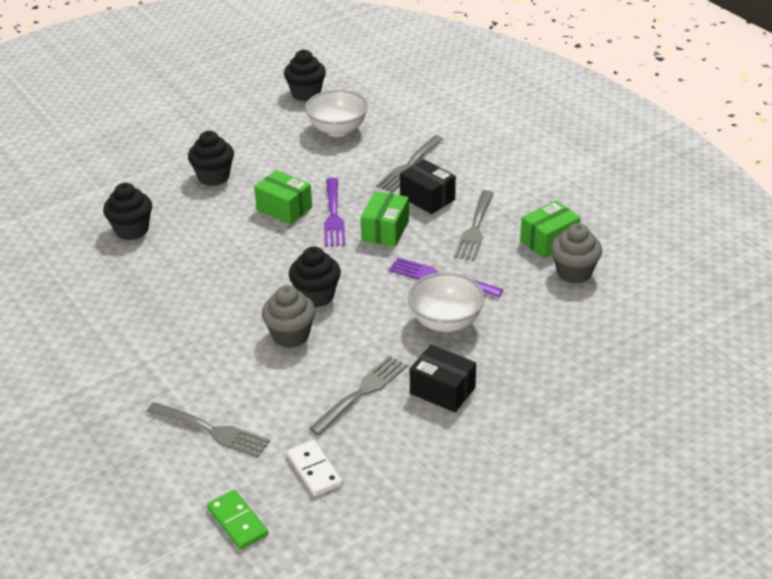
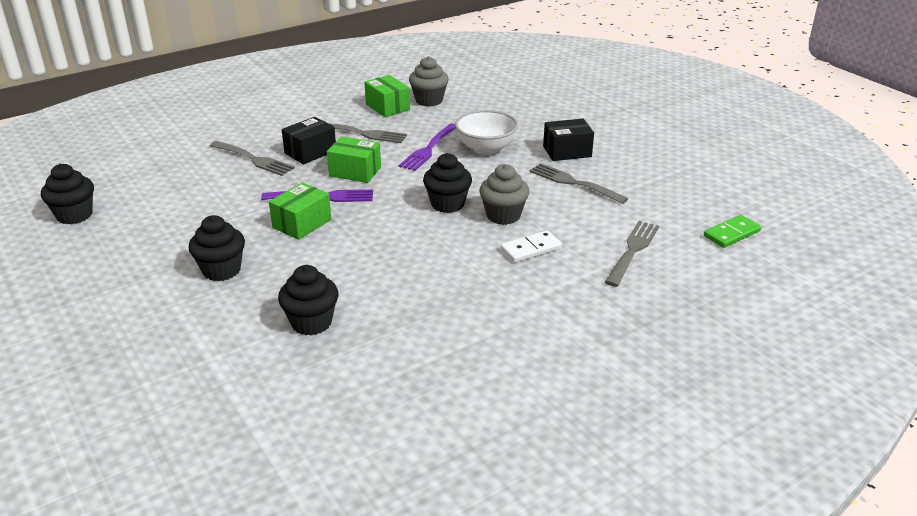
camera: 90 degrees left, 5 degrees down
white domino [287,440,343,496] -> white domino moved to [500,230,562,263]
white bowl [305,90,368,137] -> none
black box [410,345,476,412] -> black box turned 45 degrees clockwise [543,119,594,161]

